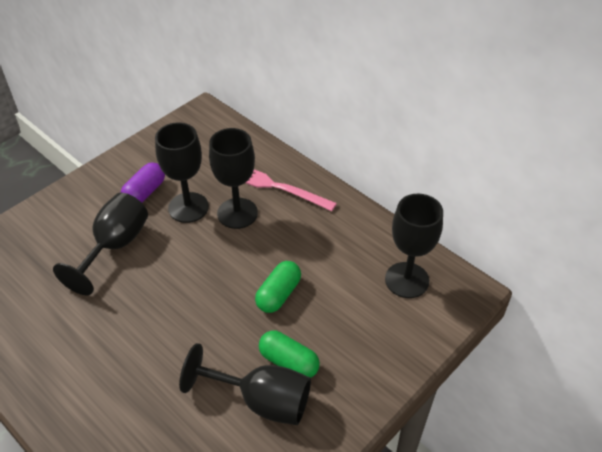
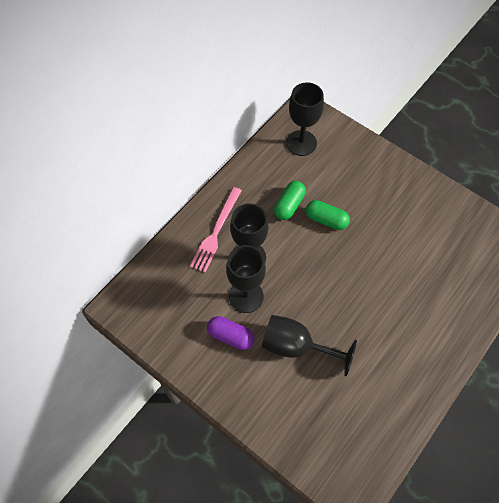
camera: 95 degrees left, 15 degrees up
black goblet [179,343,311,425] -> none
green capsule [259,331,320,378] -> green capsule moved to [274,181,306,220]

